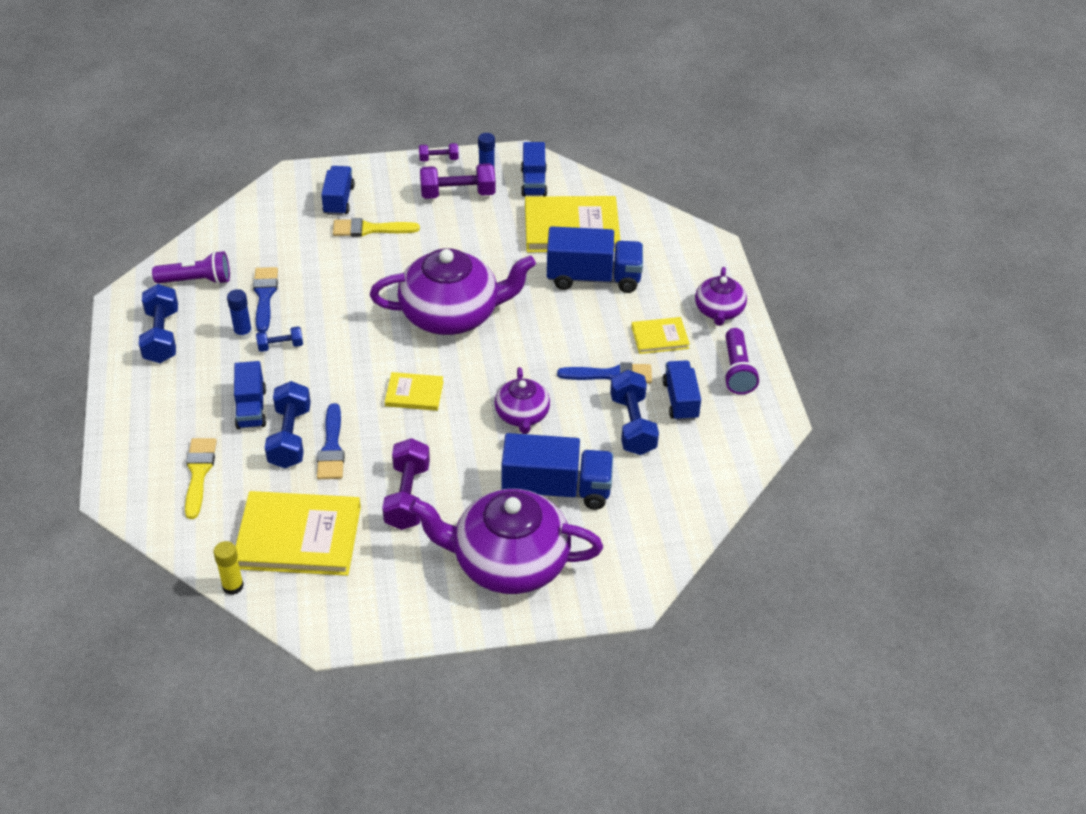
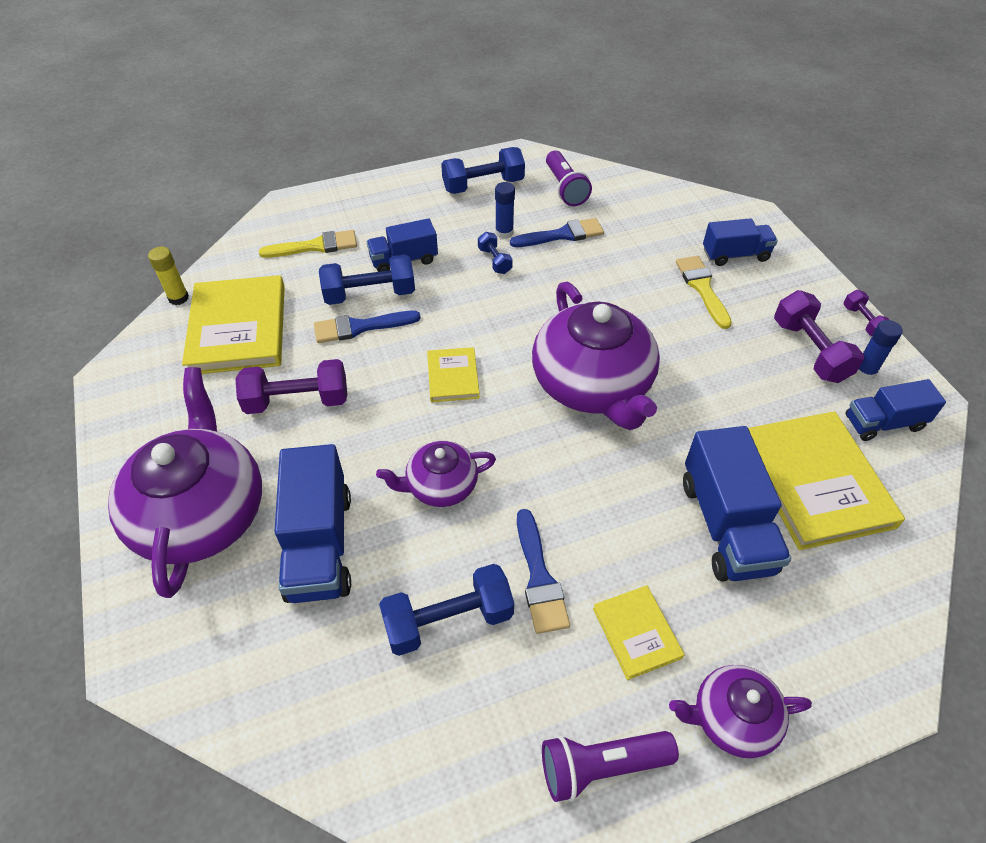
camera: 80 degrees right, 5 degrees up
blue truck [662,360,701,421] -> none

